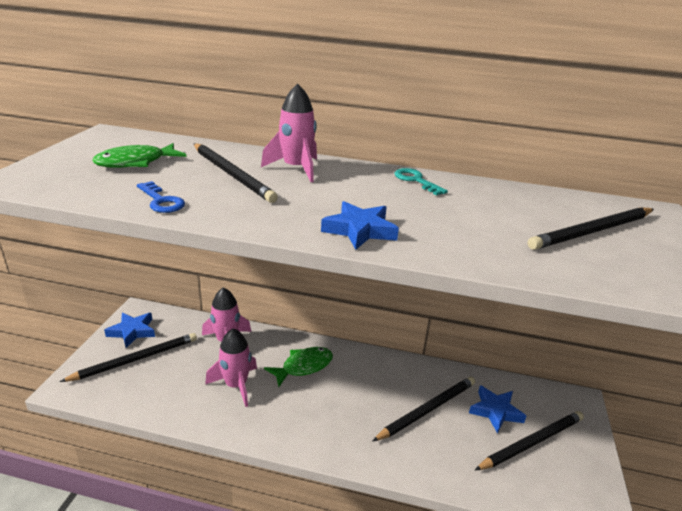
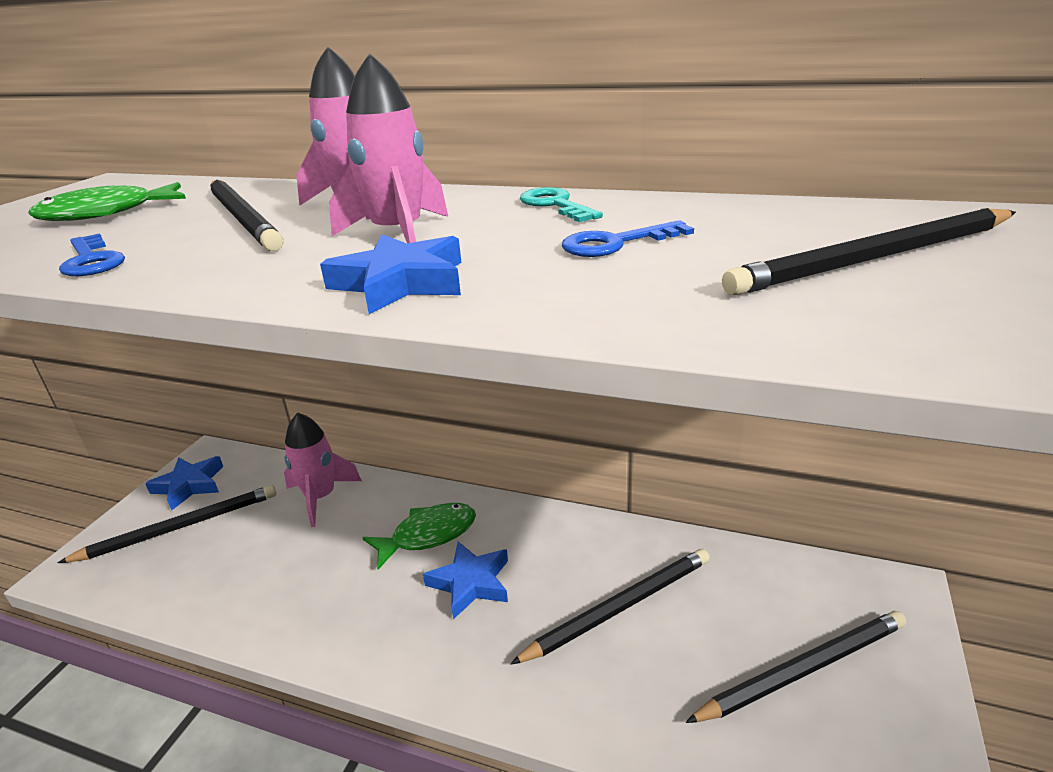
camera: 10 degrees right, 0 degrees up
pink rocket [205,328,257,407] -> pink rocket moved to [329,53,448,243]
blue star [469,385,526,434] -> blue star moved to [423,541,508,619]
none -> blue key [562,220,694,257]

